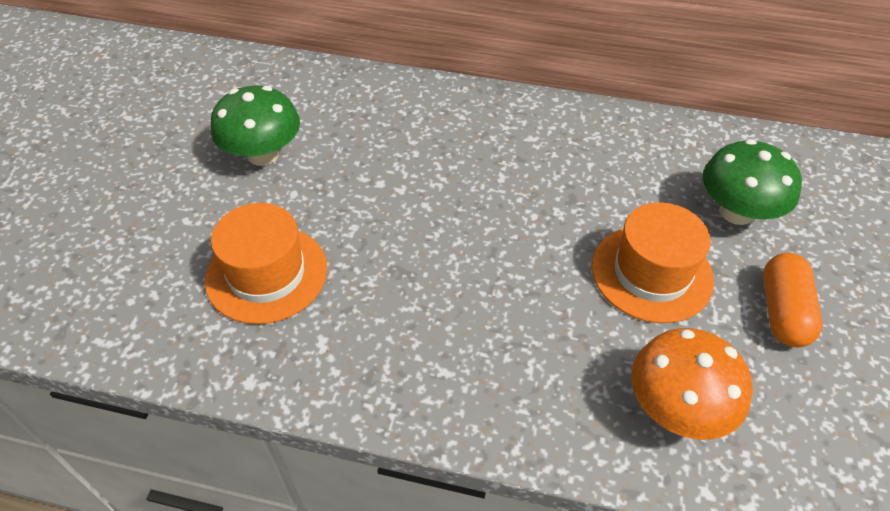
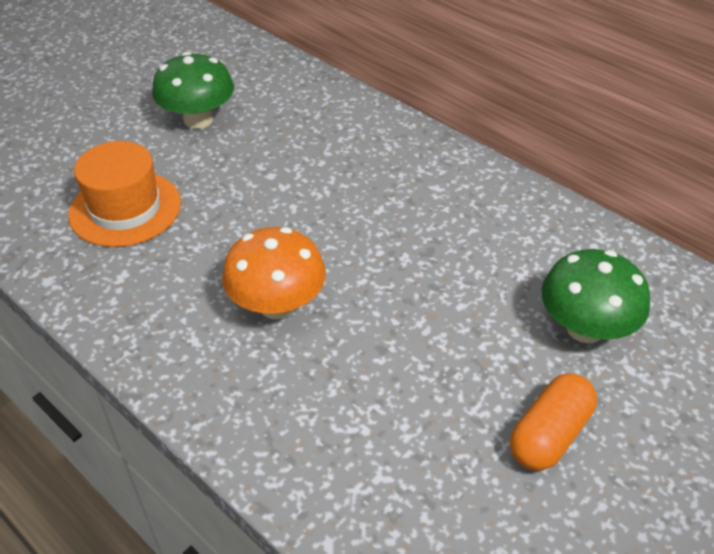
camera: 30 degrees right, 5 degrees down
orange hat [592,202,714,323] -> none
orange mushroom [631,328,753,440] -> orange mushroom moved to [222,227,326,319]

